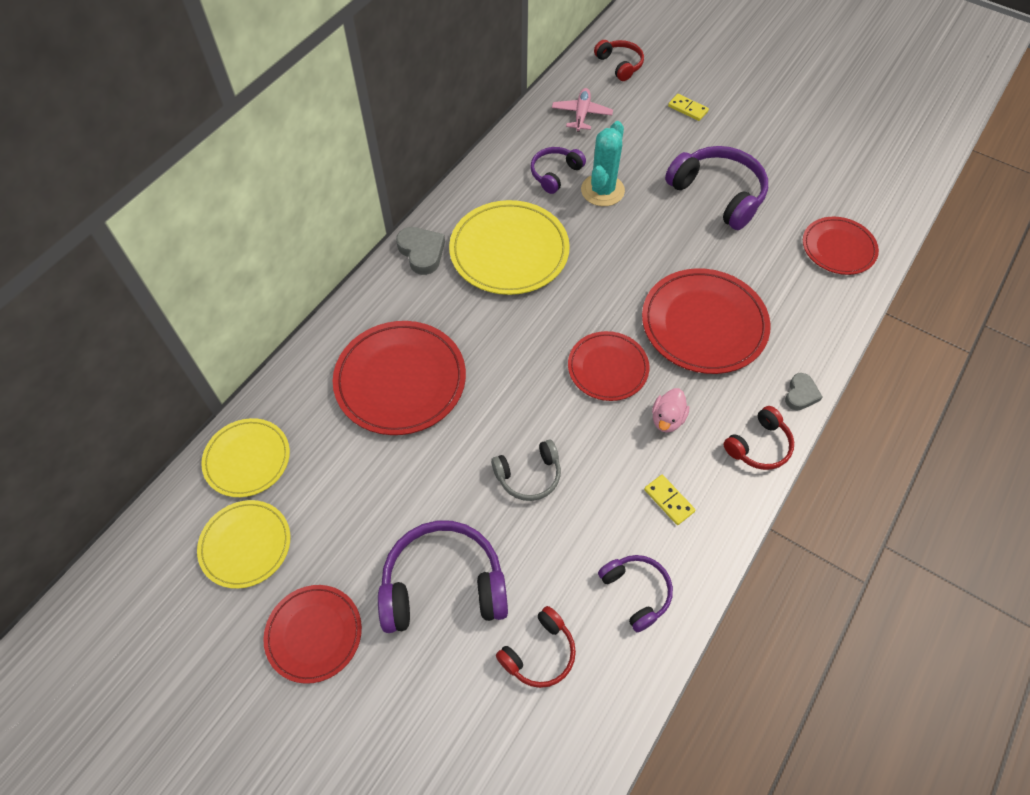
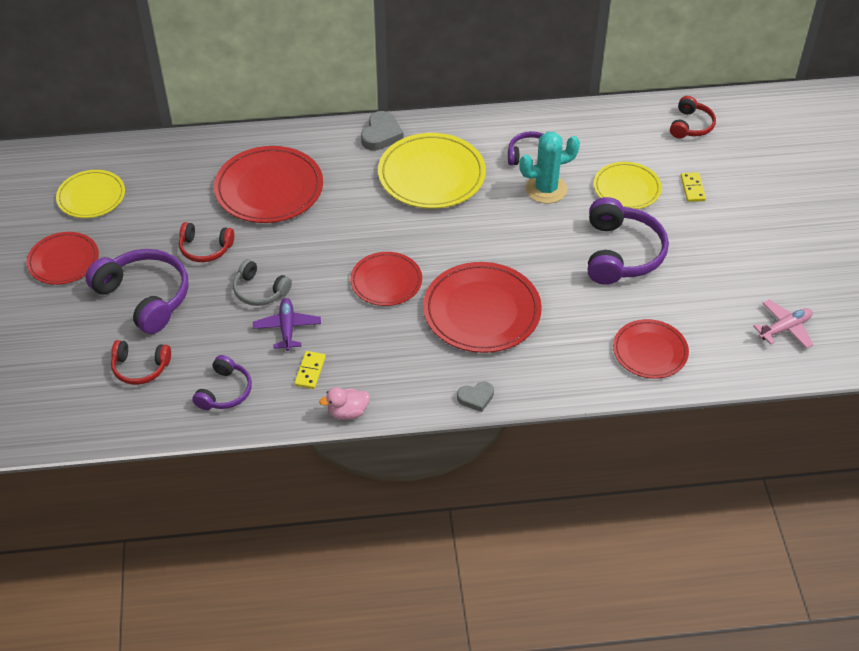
camera: 50 degrees right, 10 degrees down
yellow plate [201,418,290,497] -> yellow plate moved to [594,162,662,209]
pink plane [552,88,613,132] -> pink plane moved to [753,299,813,349]
pink duck [652,388,689,433] -> pink duck moved to [319,387,370,420]
red headphones [723,406,794,470] -> red headphones moved to [179,222,234,262]
none -> purple plane [253,298,321,351]

